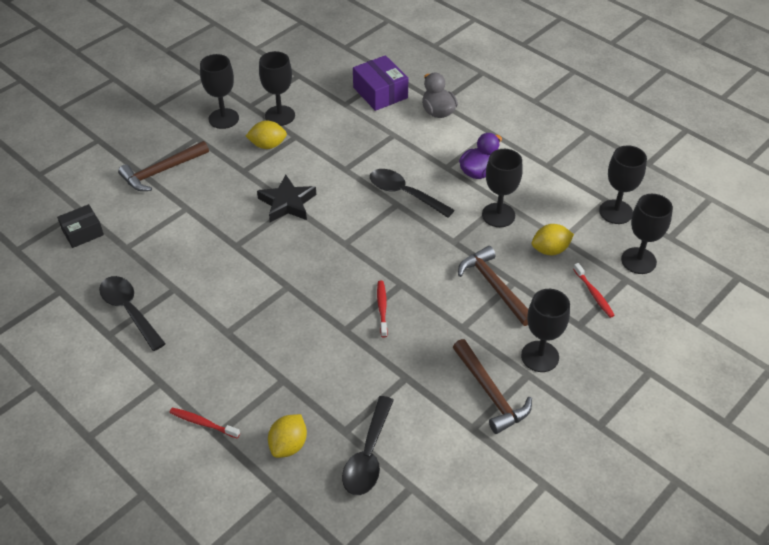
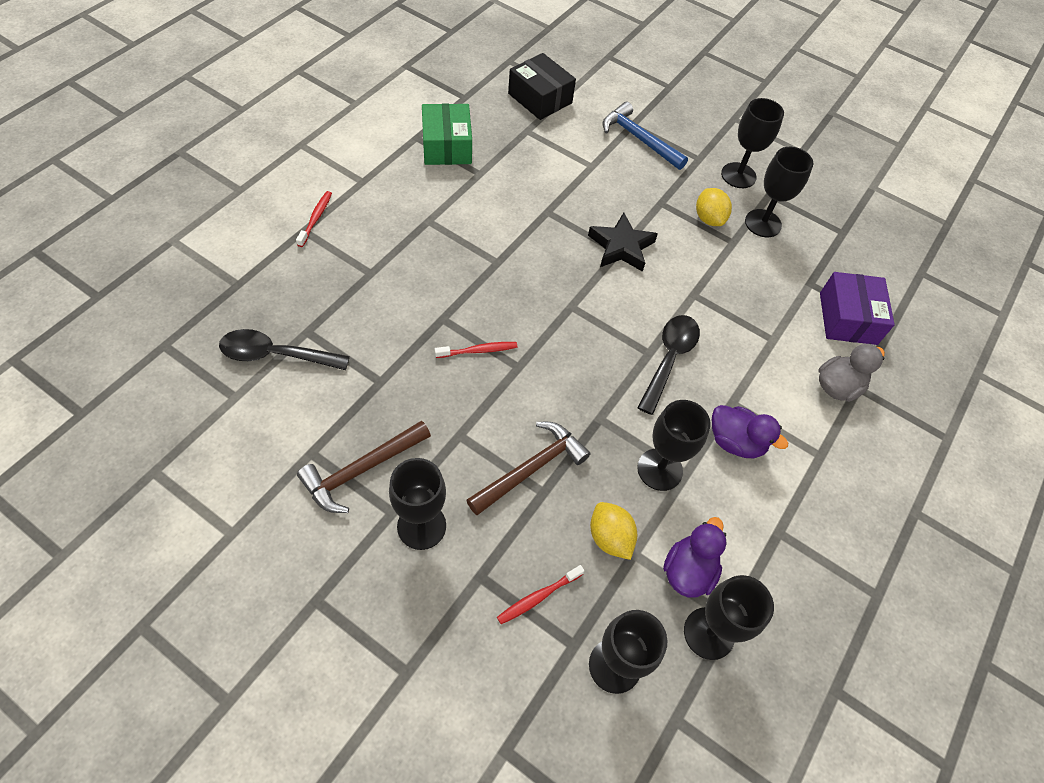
camera: 75 degrees right, 10 degrees up
black box [57,204,104,248] -> black box [508,53,576,120], size x1.50
black spoon [99,276,166,351] -> green box [422,103,472,165]
brown hammer [118,141,209,191] -> blue hammer [602,102,688,170]
yellow lemon [268,414,307,458] -> none
purple box [353,55,408,111] -> purple box turned 45 degrees counterclockwise [820,272,895,345]
none -> purple duck [663,517,727,598]

